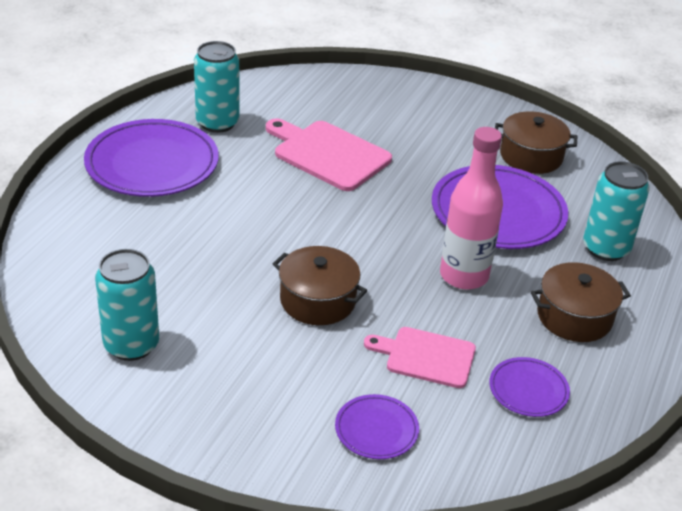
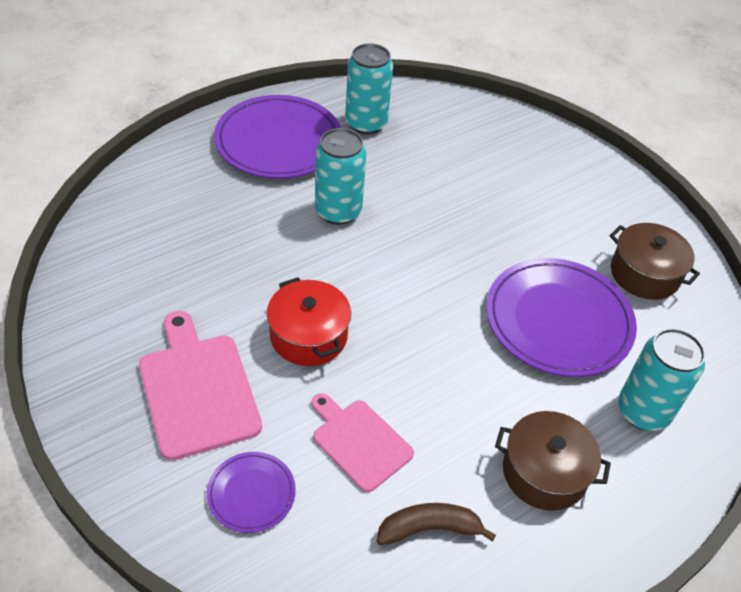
camera: 30 degrees right, 10 degrees up
turquoise can [95,249,159,361] -> turquoise can moved to [315,128,366,225]
pink cutting board [266,118,392,191] -> pink cutting board moved to [139,311,262,460]
brown pot [273,246,367,325] -> red pot [267,277,351,366]
pink bottle [440,127,503,290] -> none
purple plate [489,357,570,417] -> brown banana [377,503,496,545]

